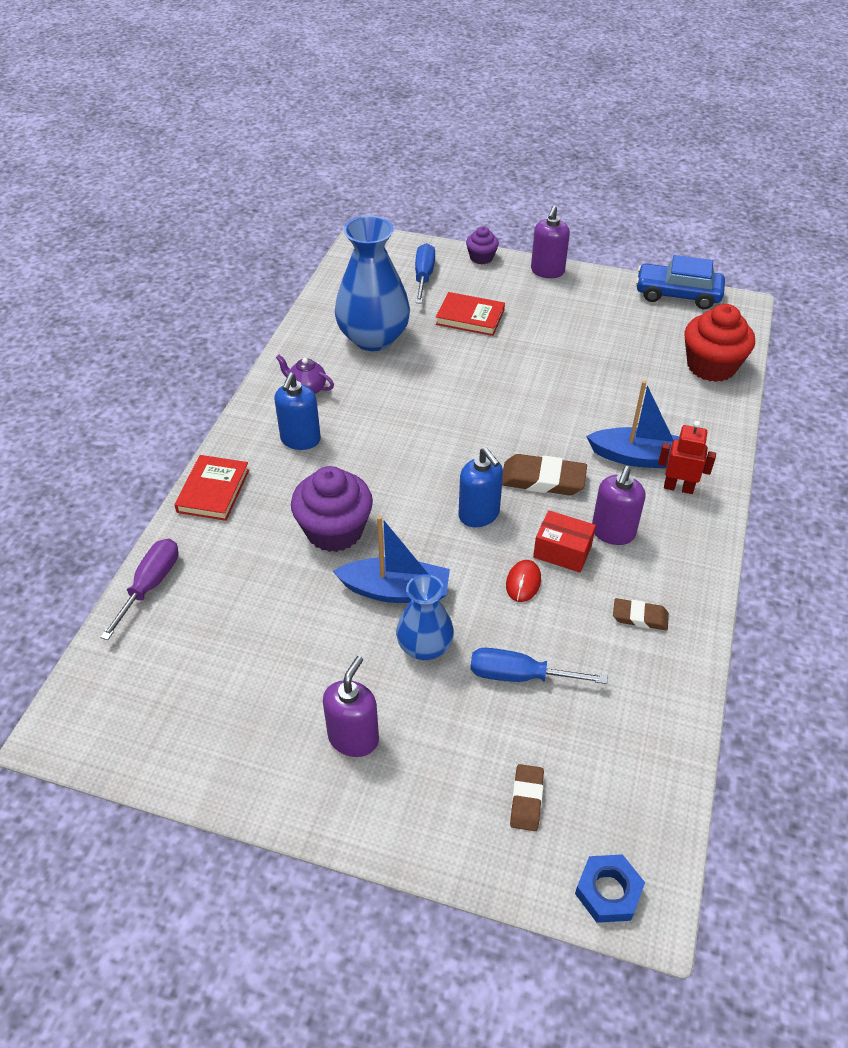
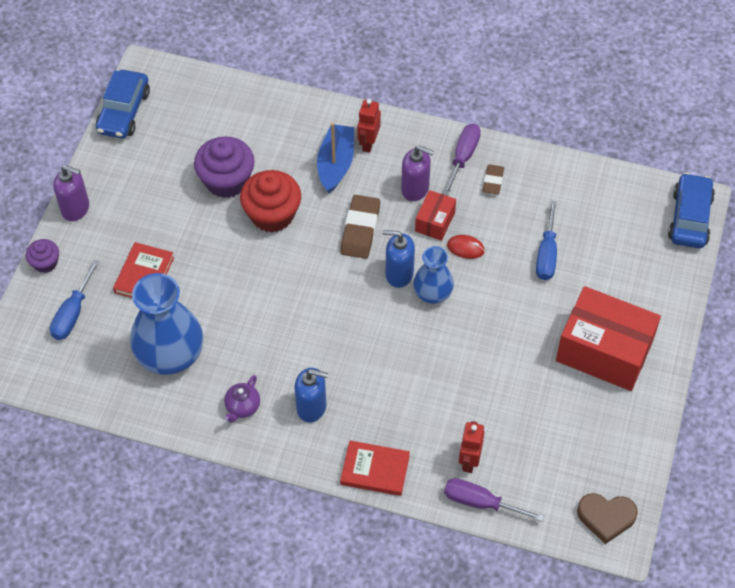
camera: 90 degrees left, 10 degrees up
purple cupcake [291,466,373,552] -> purple cupcake moved to [194,136,255,198]
purple soap dispenser [323,656,379,757] -> red box [556,286,661,391]
blue boat [333,516,450,603] -> none
blue vase [396,574,454,660] -> blue vase moved to [413,246,454,304]
blue screwdriver [415,243,435,304] -> blue screwdriver turned 75 degrees counterclockwise [50,260,99,340]
blue soap dispenser [458,448,503,527] -> blue soap dispenser turned 135 degrees counterclockwise [382,230,415,288]
brown eraser [510,764,544,831] -> none
blue nut [575,854,645,923] -> blue car [668,173,715,248]
red cupcake [685,304,755,382] -> red cupcake moved to [240,170,301,233]
none -> purple screwdriver [443,124,481,196]
none -> red robot [459,421,485,473]
none -> brown heart [577,493,638,544]

